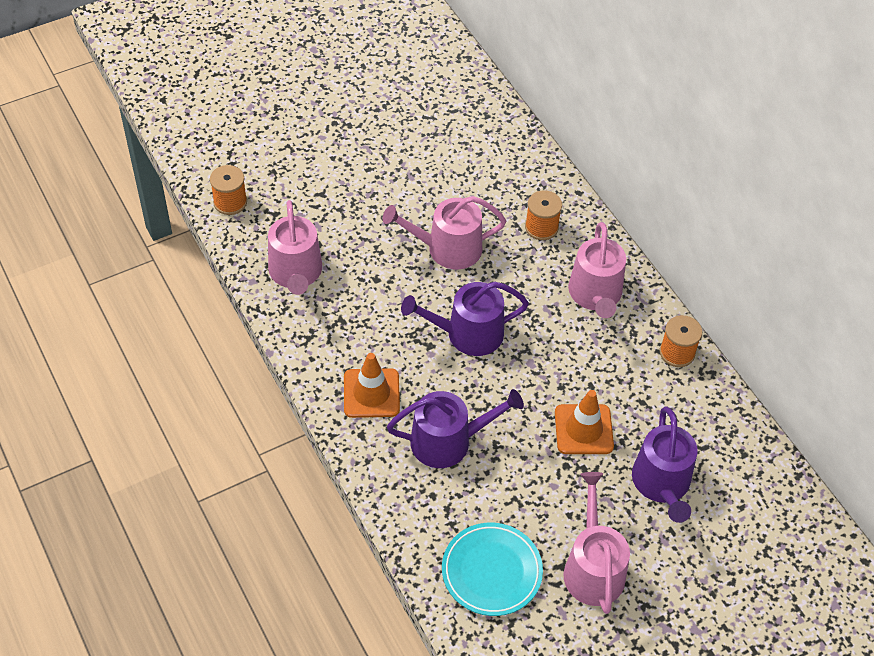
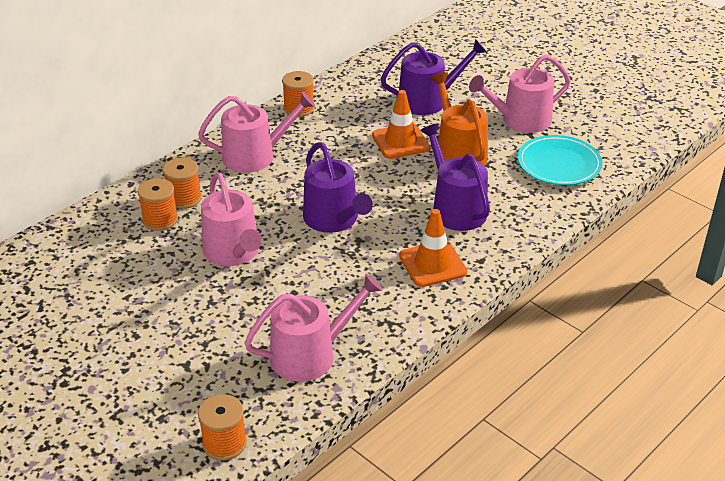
camera: 105 degrees left, 15 degrees down
none -> orange spool [137,178,178,231]
none -> orange watering can [430,72,488,166]

